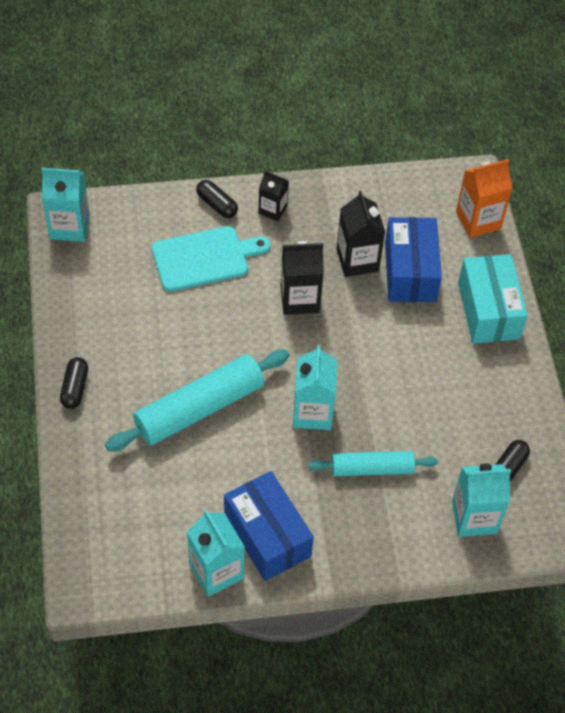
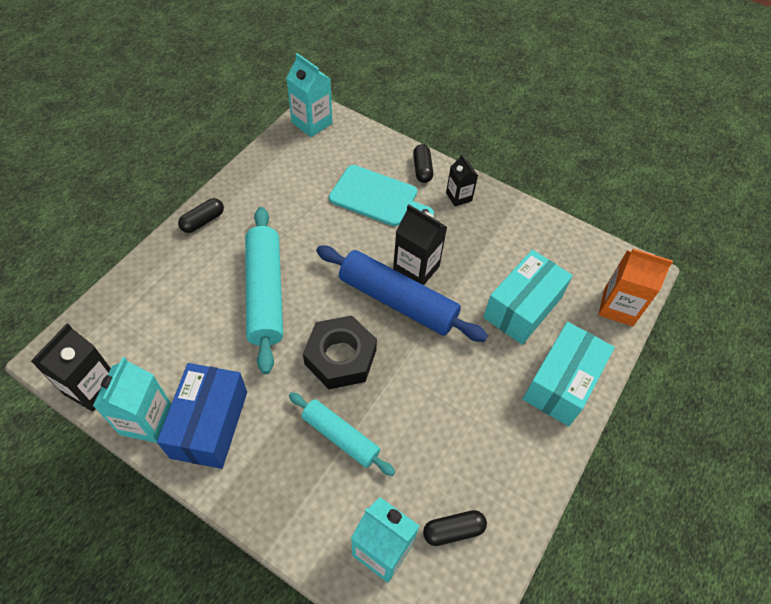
camera: 40 degrees right, 0 degrees up
turquoise rolling pin [105,349,290,451] -> turquoise rolling pin turned 75 degrees clockwise [245,207,283,374]
turquoise carton [293,345,337,430] -> black nut [303,315,377,389]
black carton [337,191,385,277] -> black carton moved to [31,323,111,412]
blue box [385,217,442,302] -> turquoise box [483,250,573,345]
none -> blue rolling pin [316,246,488,342]

